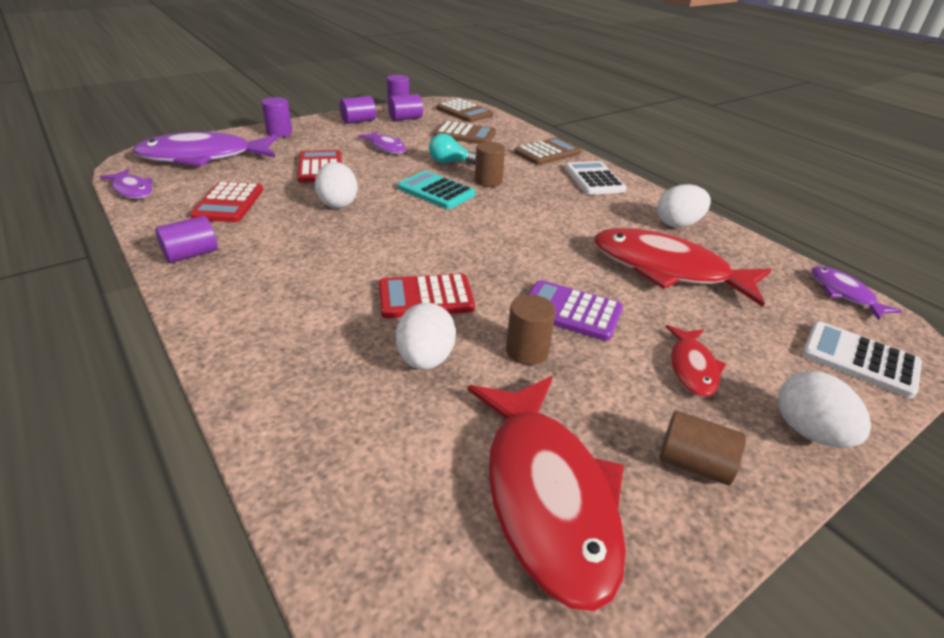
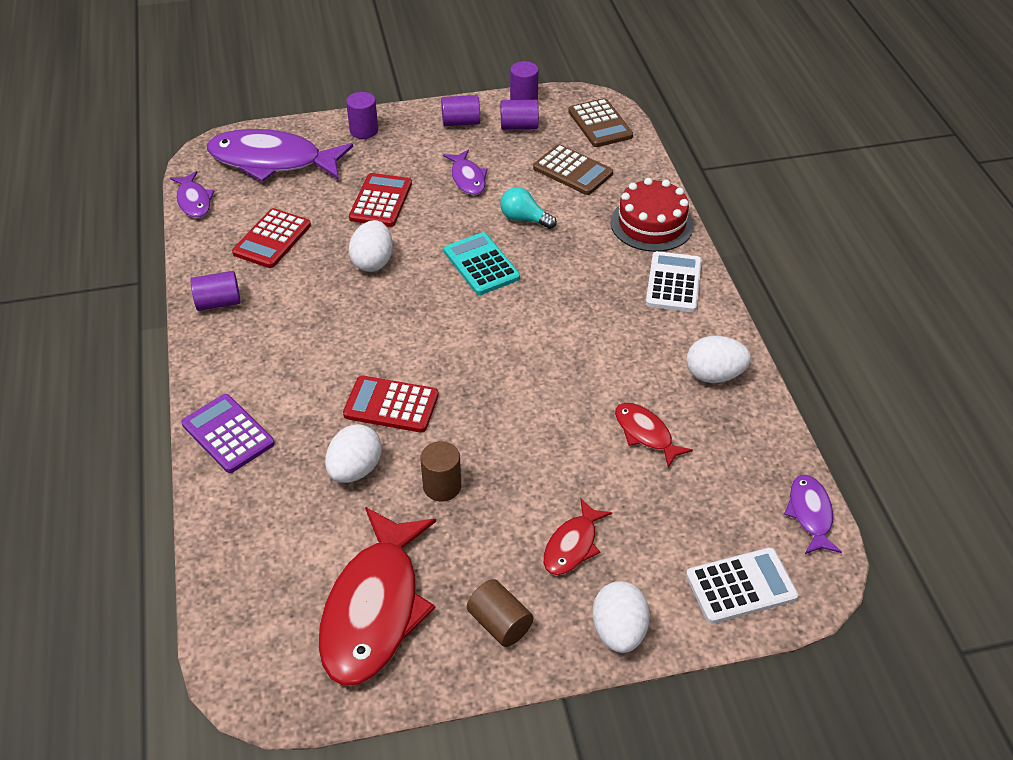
camera: 25 degrees right, 10 degrees up
brown cylinder [475,142,505,187] -> none
brown calculator [514,137,581,165] -> red cake [611,178,694,252]
purple calculator [528,280,623,341] -> purple calculator moved to [181,394,275,473]
red fish [594,228,771,307] -> red fish [615,403,693,468], size x0.49
white calculator [802,321,922,398] -> white calculator turned 105 degrees clockwise [686,548,798,624]

